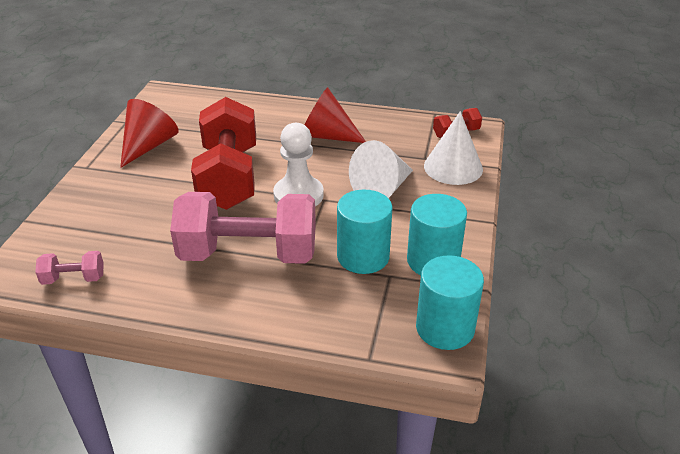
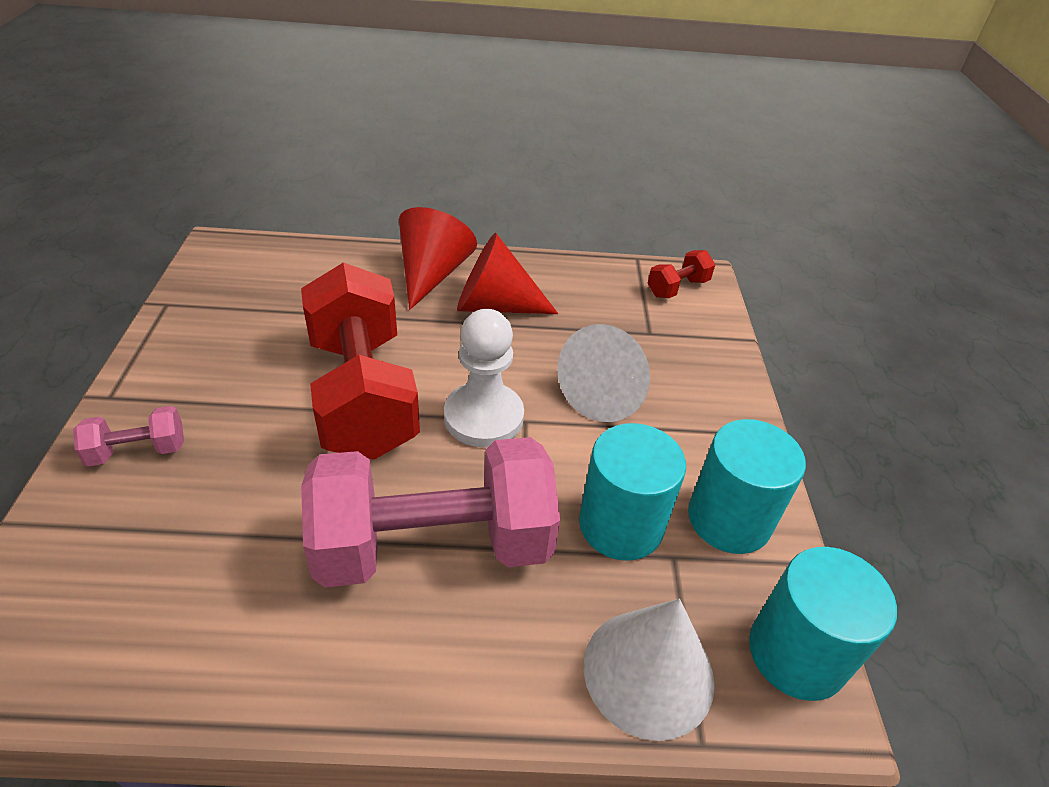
camera: 15 degrees left, 5 degrees up
pink dumbbell [35,251,104,285] -> pink dumbbell moved to [73,406,184,466]
red cone [120,99,179,168] -> red cone moved to [399,207,477,310]
white cone [424,111,483,185] -> white cone moved to [584,599,715,741]

